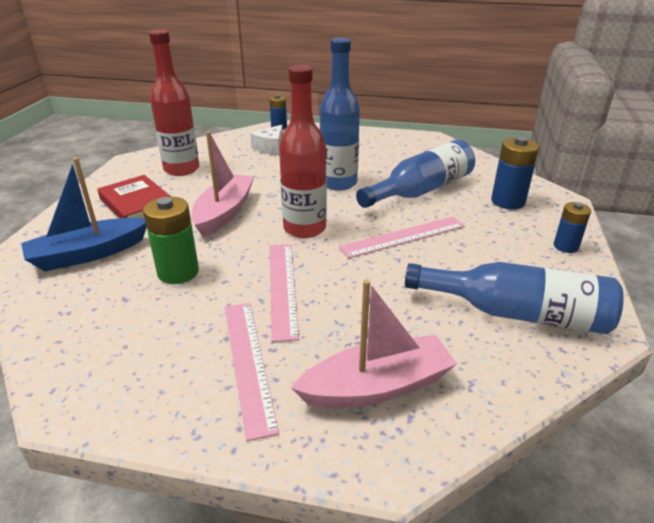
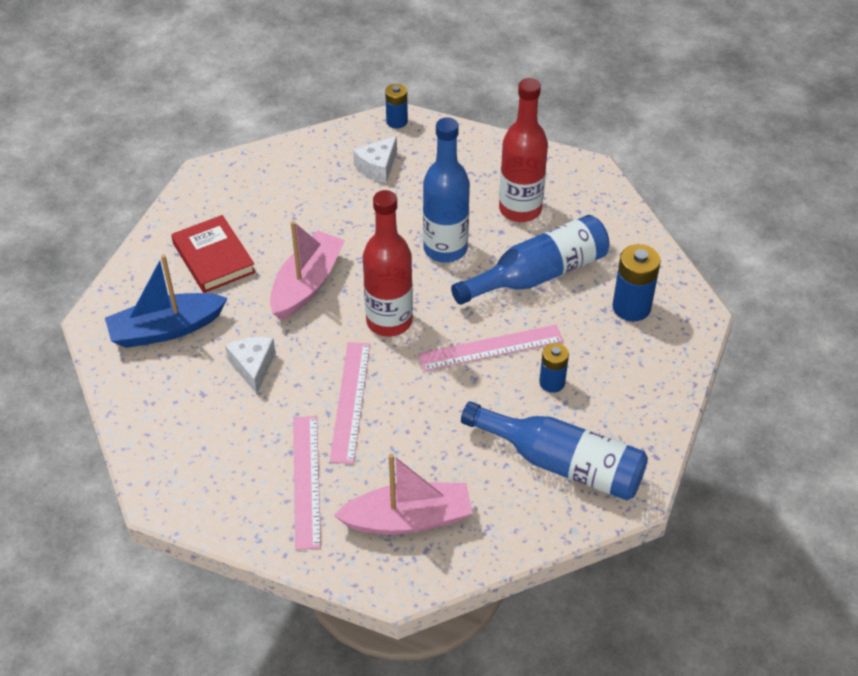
camera: 10 degrees right, 15 degrees up
green battery [143,197,199,284] -> white cheese [225,337,276,394]
red bottle [149,29,200,176] -> red bottle moved to [499,78,548,222]
blue battery [554,202,591,253] -> blue battery moved to [539,343,569,393]

